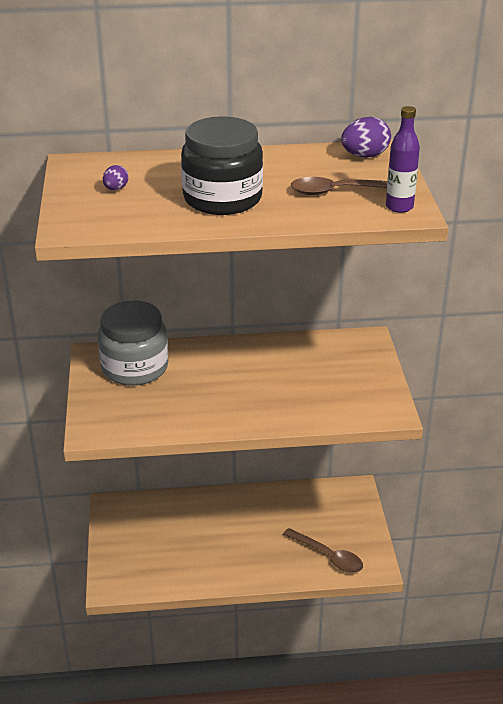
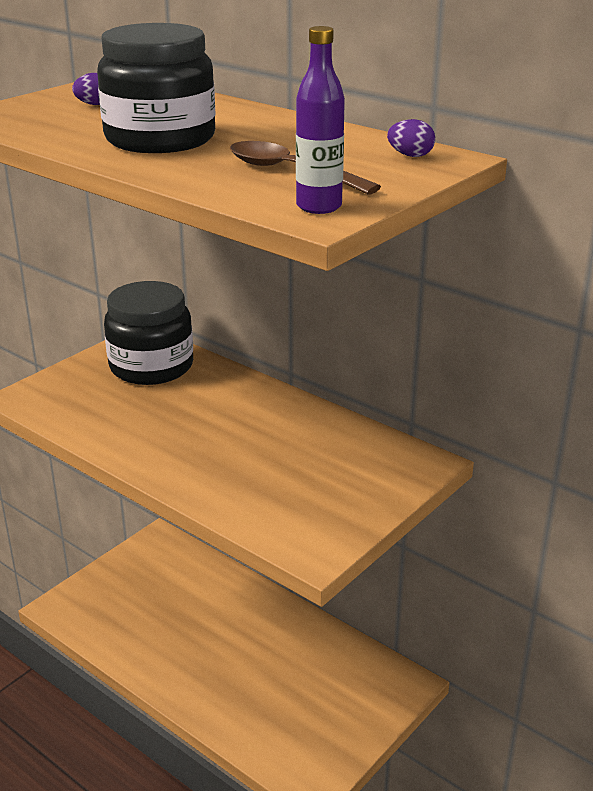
camera: 45 degrees right, 5 degrees down
grey jar [98,301,168,386] -> black jar [104,281,193,385]
brown spoon [283,528,363,573] -> none
purple egg [341,117,391,158] -> purple egg [387,119,435,157], size x0.58

